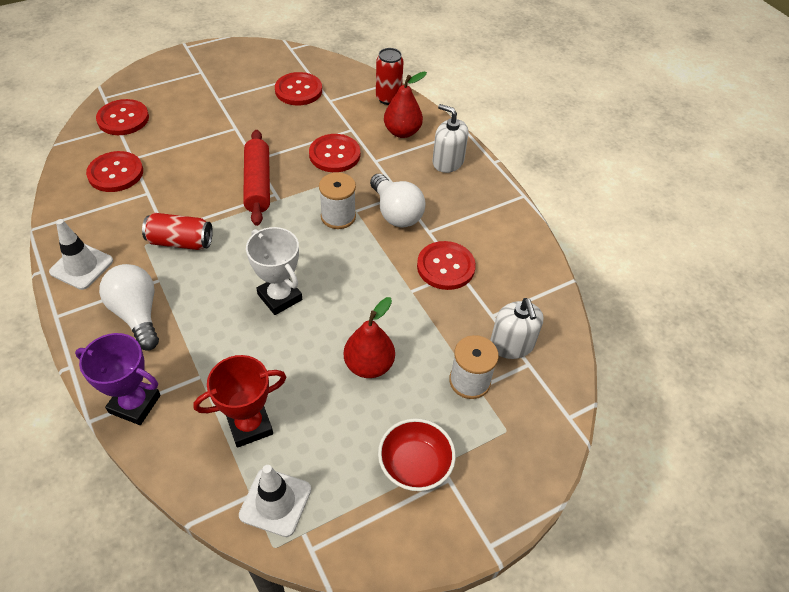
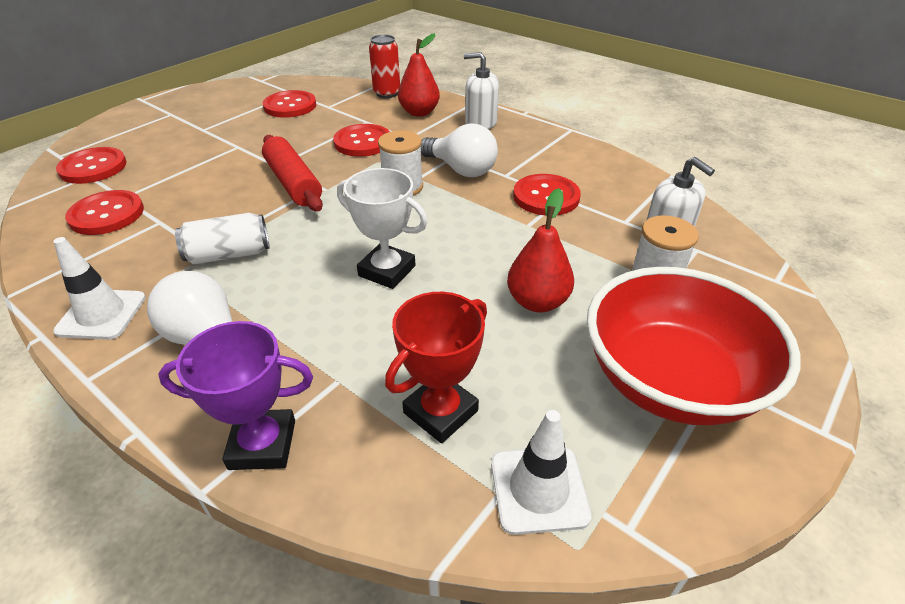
camera: 20 degrees left, 10 degrees down
red can [142,213,213,250] -> white can [175,213,270,264]
red bowl [378,418,456,491] -> red bowl [587,267,801,425], size x1.85

